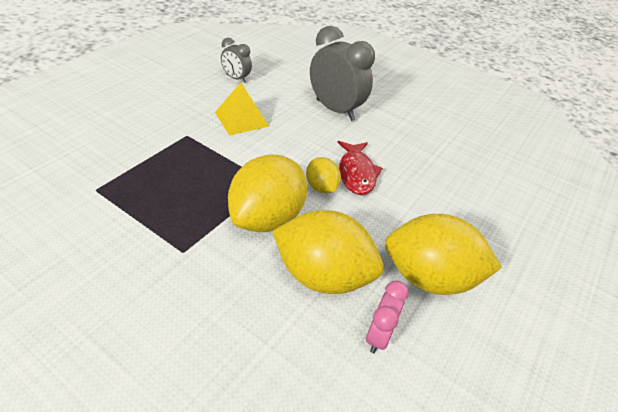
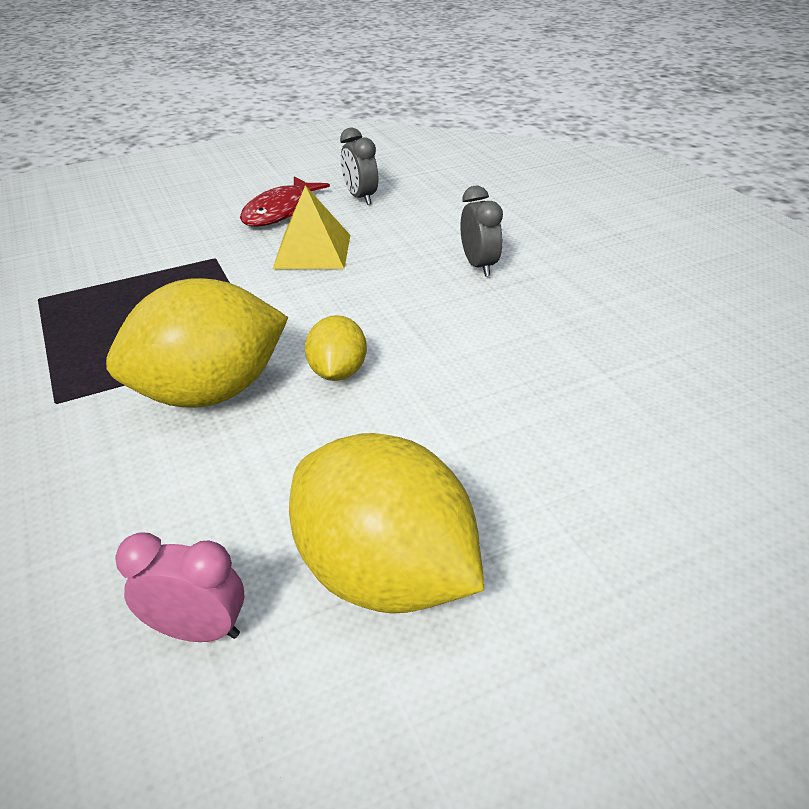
camera: 35 degrees right, 5 degrees down
yellow lemon [272,210,384,294] -> none
grey clock [310,26,375,121] -> grey clock [461,186,503,277], size x0.53
red fish [337,141,383,195] -> red fish moved to [240,176,330,227]
pink clock [366,281,409,353] -> pink clock turned 135 degrees counterclockwise [115,532,245,642]

